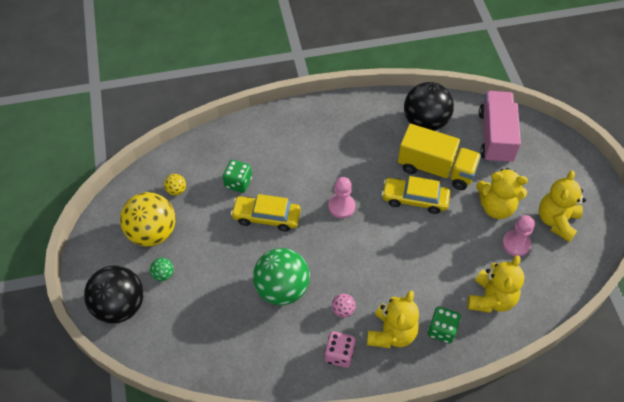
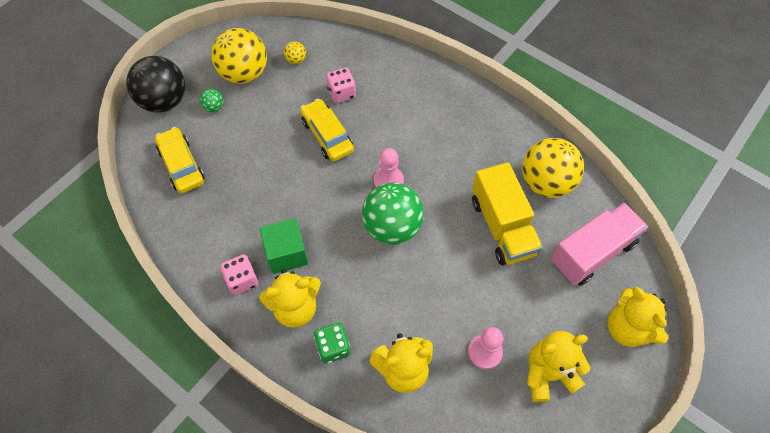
camera: 50 degrees right, 5 degrees up
green dice [223,160,252,193] -> pink dice [326,68,356,103]
green ball [253,248,310,305] -> green ball moved to [362,182,424,245]
pink ball [332,294,355,318] -> green cube [260,218,308,274]
yellow car [382,176,450,214] -> yellow car moved to [155,127,205,193]
black ball [404,82,454,131] -> yellow ball [522,138,584,198]
yellow teddy bear [476,168,528,219] -> yellow teddy bear moved to [607,287,668,347]

